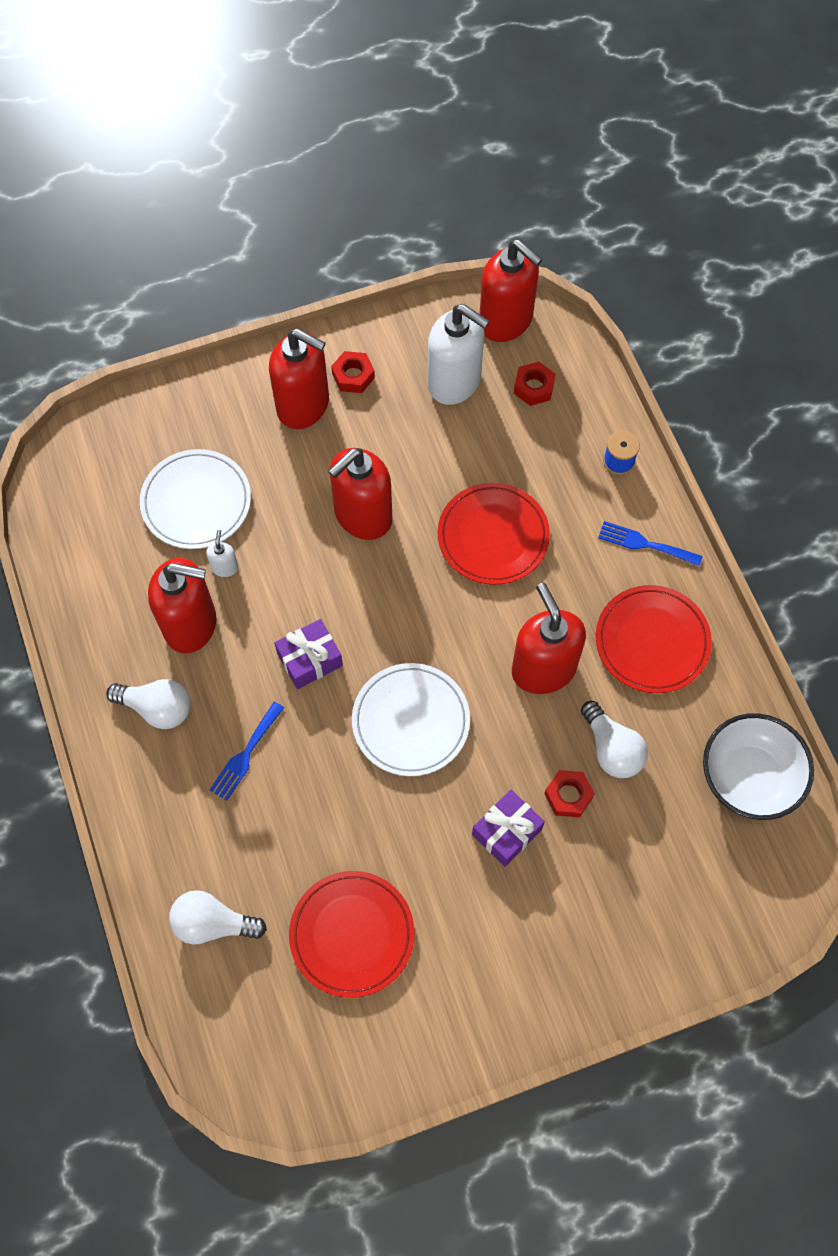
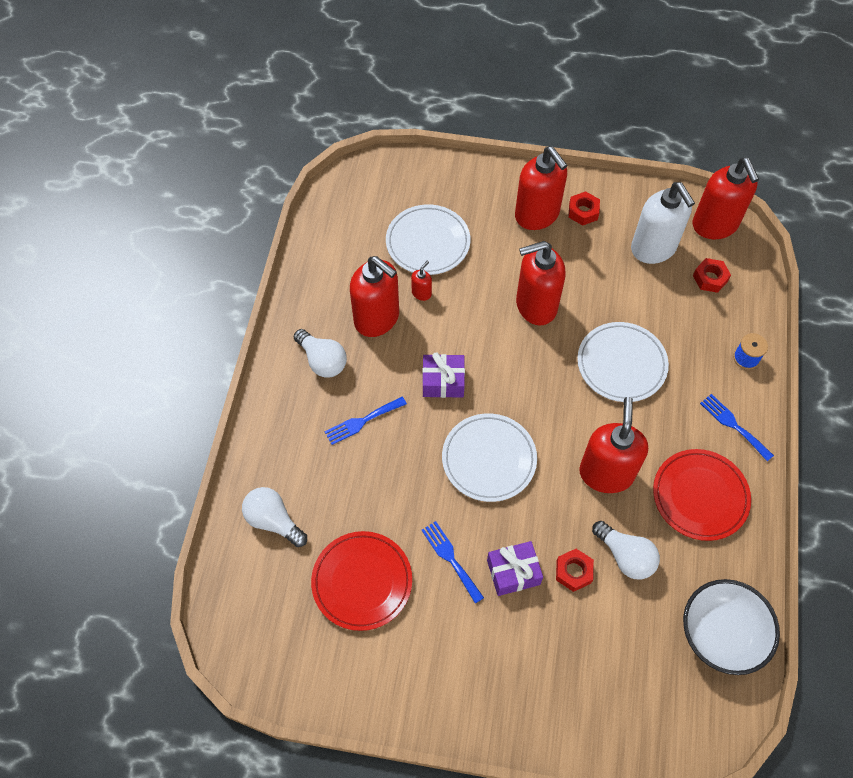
camera: 30 degrees right, 5 degrees down
white soap dispenser [206,530,238,577] -> red soap dispenser [411,261,432,301]
red plate [438,483,550,585] -> white plate [577,322,669,402]
white light bulb [581,701,648,778] -> white light bulb turned 45 degrees counterclockwise [592,521,660,580]
none -> blue fork [421,521,484,604]

